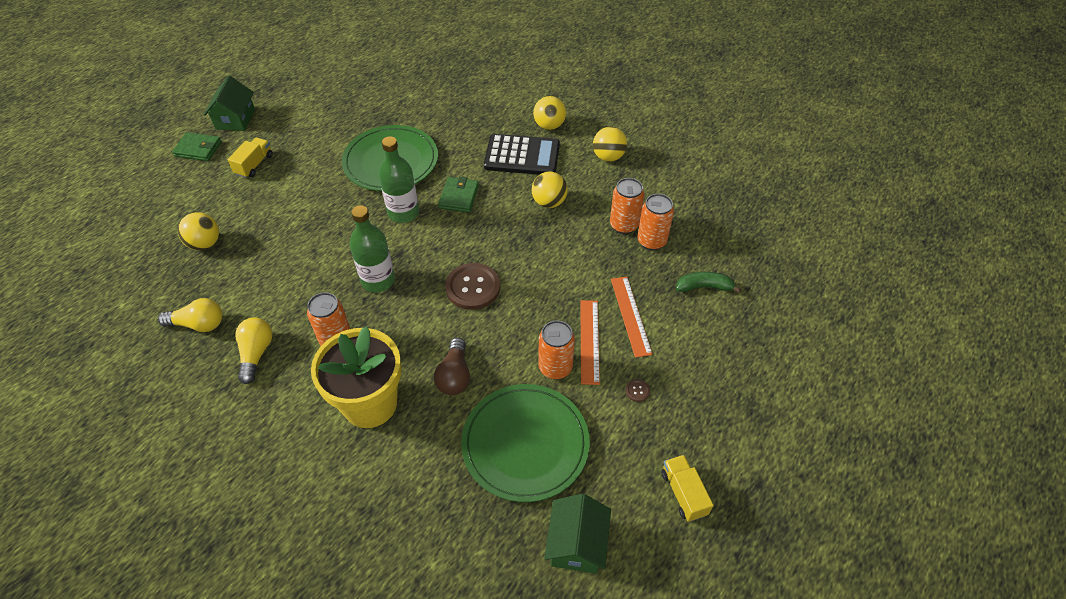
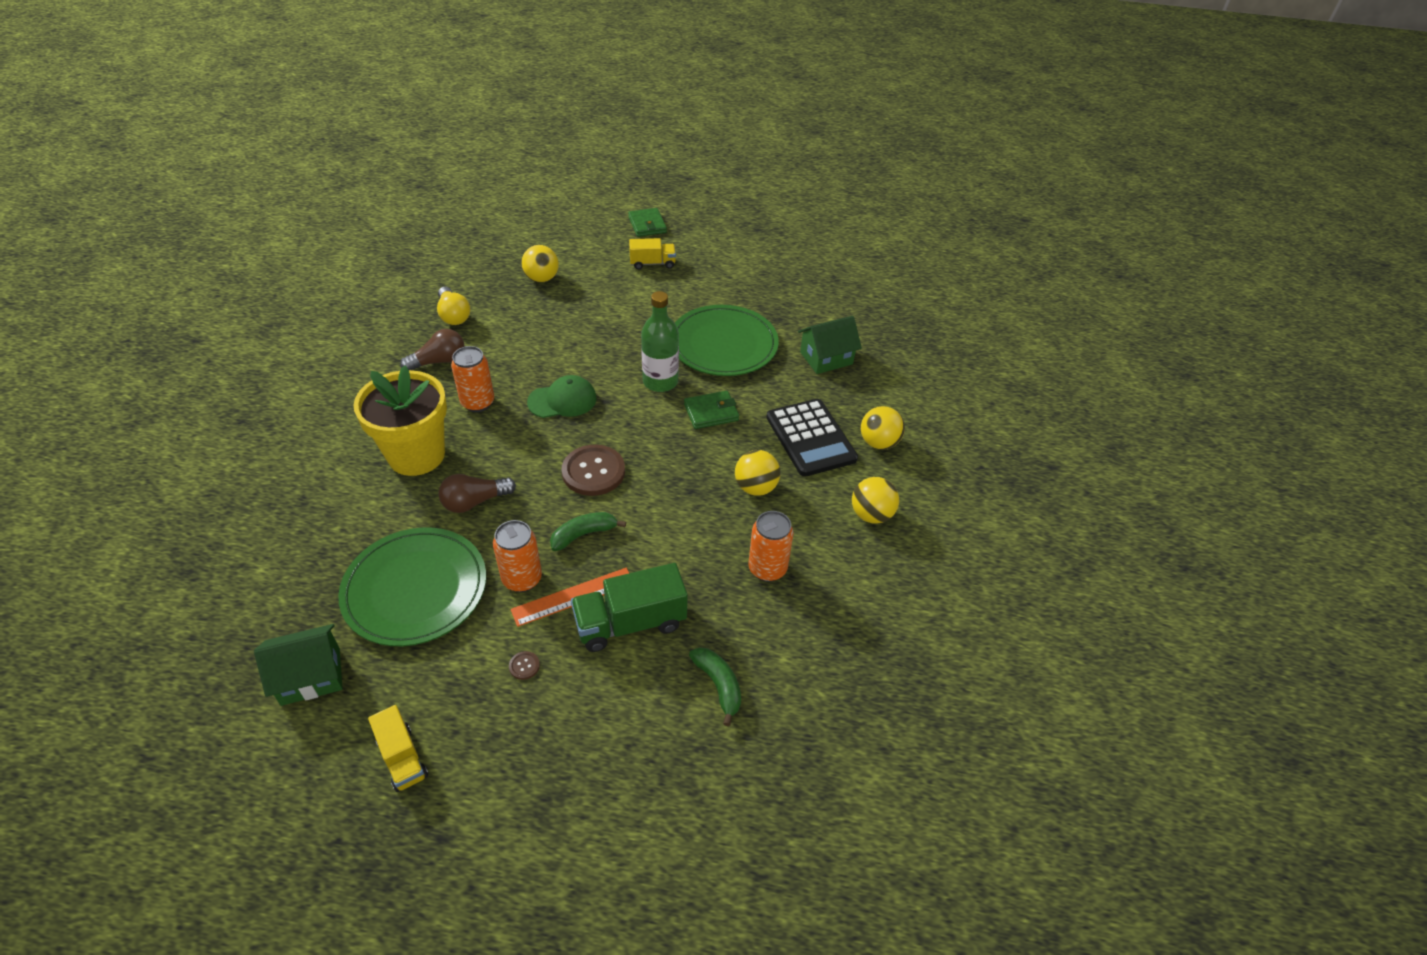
camera: 60 degrees right, 5 degrees down
green house [204,76,255,131] -> green house moved to [798,316,862,374]
yellow light bulb [235,318,273,384] -> brown light bulb [400,329,464,370]
green bottle [350,205,395,293] -> green cap [527,375,597,418]
orange ruler [611,277,653,358] -> green truck [571,563,688,652]
orange can [637,194,674,250] -> none
yellow truck [661,455,714,522] -> yellow truck turned 105 degrees clockwise [368,705,428,792]
none -> green banana [550,512,626,551]

